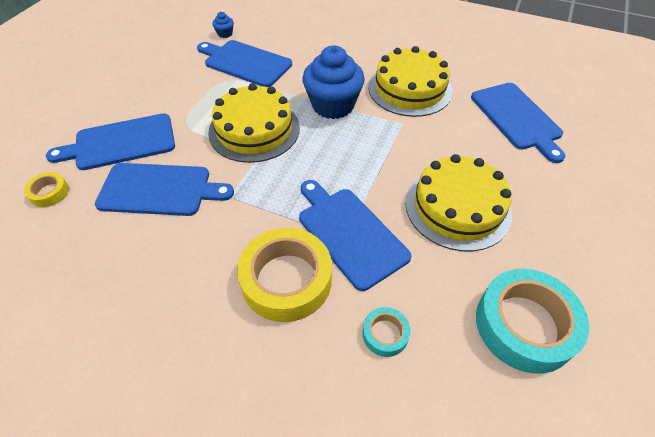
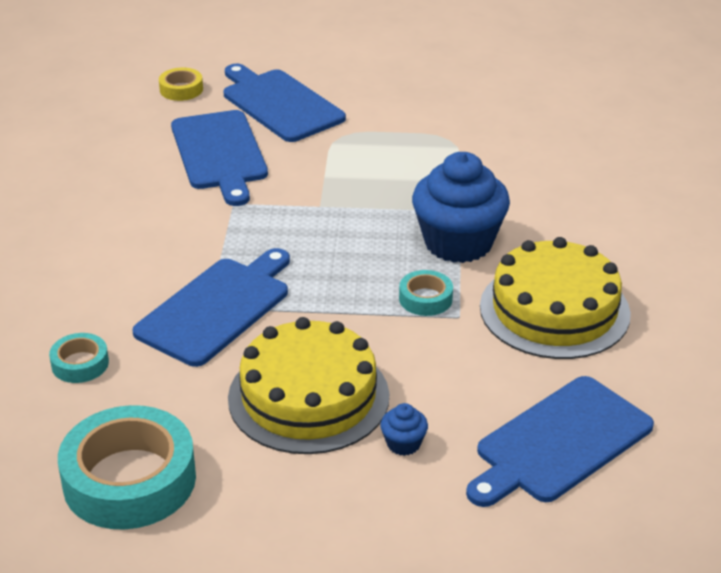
camera: 70 degrees right, 15 degrees down
blue cutting board [197,40,292,87] -> none
yellow cake [208,83,300,163] -> none
blue cupcake [213,12,234,38] -> blue cupcake moved to [380,403,428,456]
yellow tape [237,228,332,322] -> none
none -> turquoise tape [399,270,453,316]

